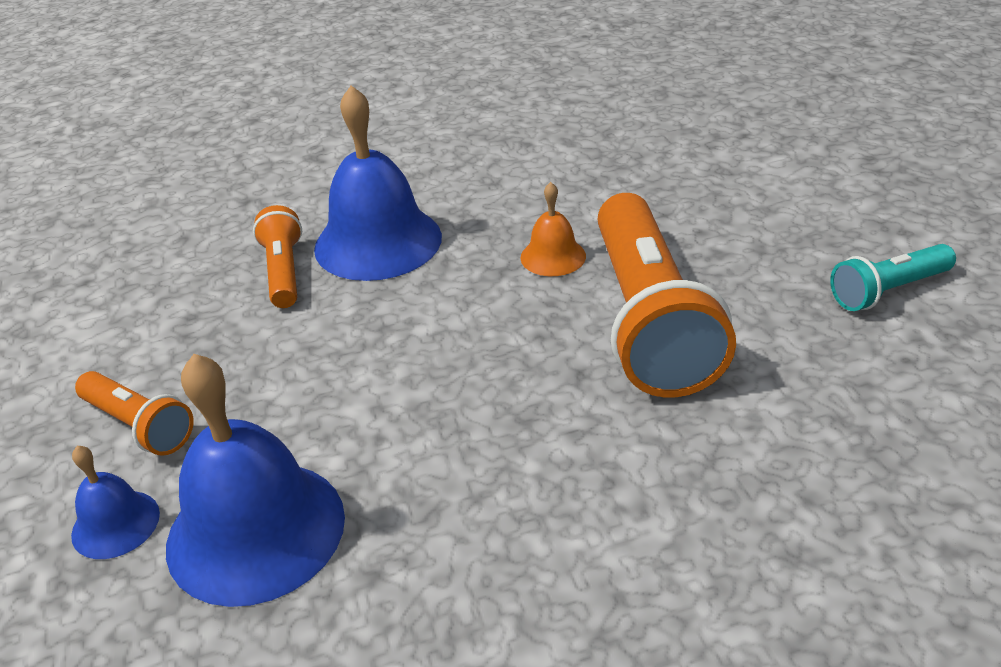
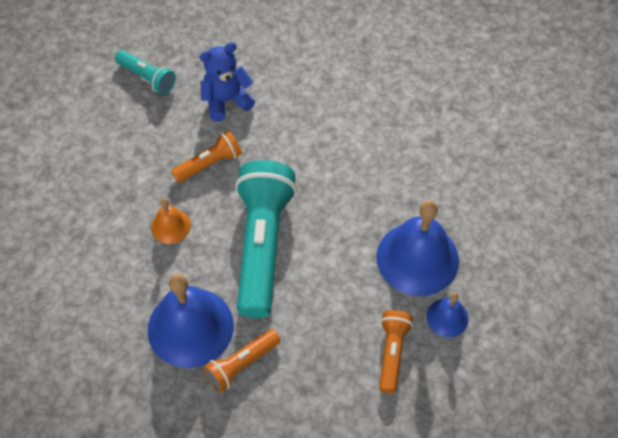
camera: 120 degrees left, 20 degrees up
orange flashlight [597,193,736,398] -> orange flashlight [171,131,242,183], size x0.49
none -> blue teddy bear [199,42,255,122]
none -> turquoise flashlight [235,160,297,318]

